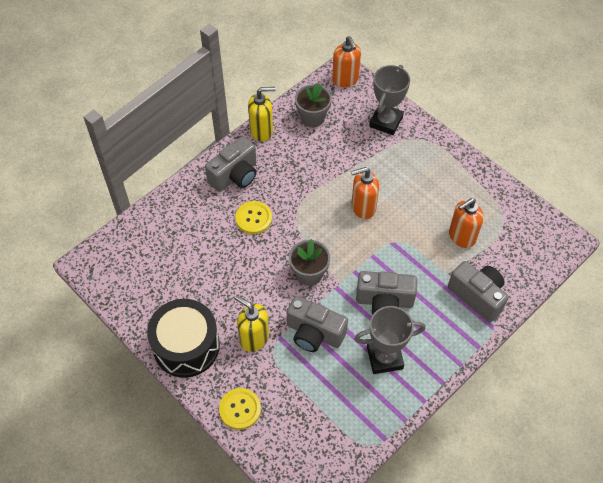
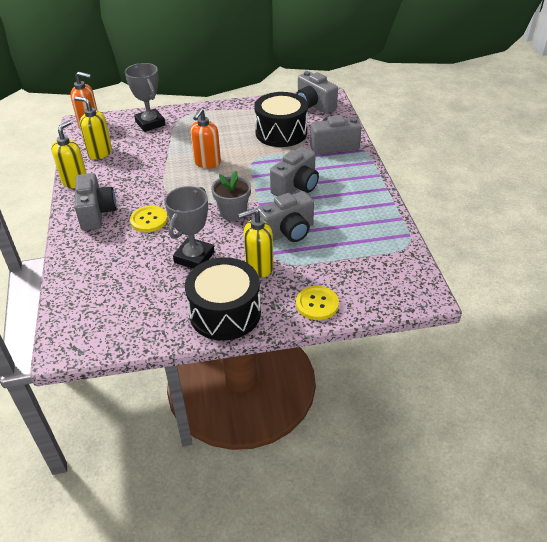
camera: 55 degrees left, 15 degrees down
grey flower pot [295,83,332,127] -> yellow soap dispenser [75,96,112,160]
grey trophy [354,306,426,374] -> grey trophy moved to [165,186,214,269]
orange soap dispenser [449,198,484,248] -> black drum [254,92,308,147]
none -> grey camera [296,71,338,114]

